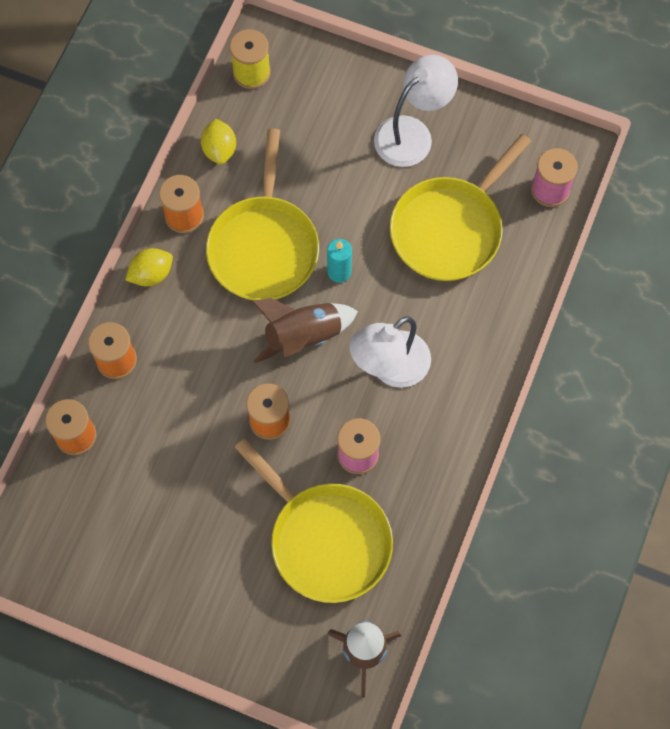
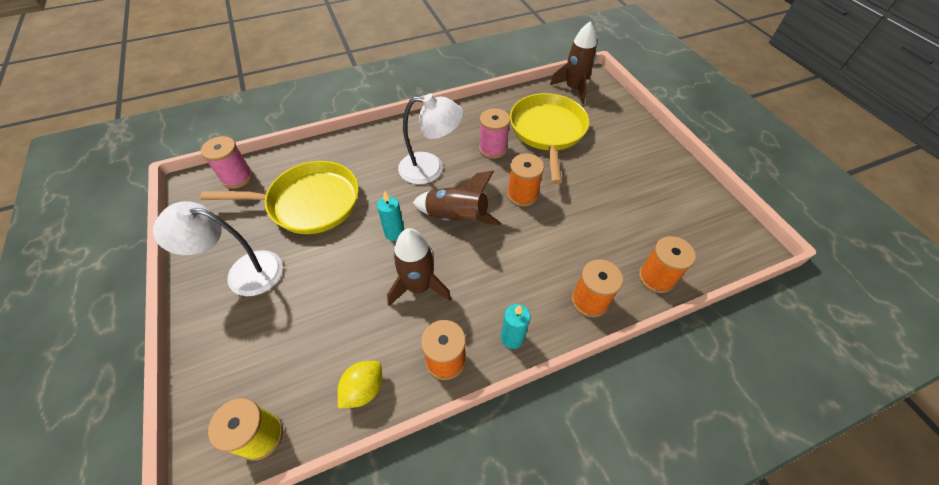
camera: 135 degrees left, 15 degrees down
yellow lemon [125,248,173,286] -> turquoise candle [501,304,531,349]
yellow pan [206,128,319,300] -> brown rocket [387,228,451,306]

